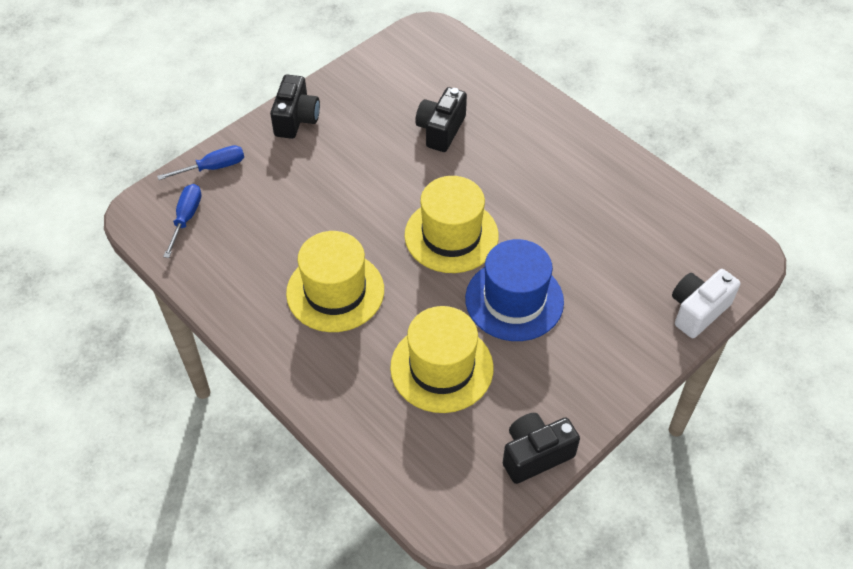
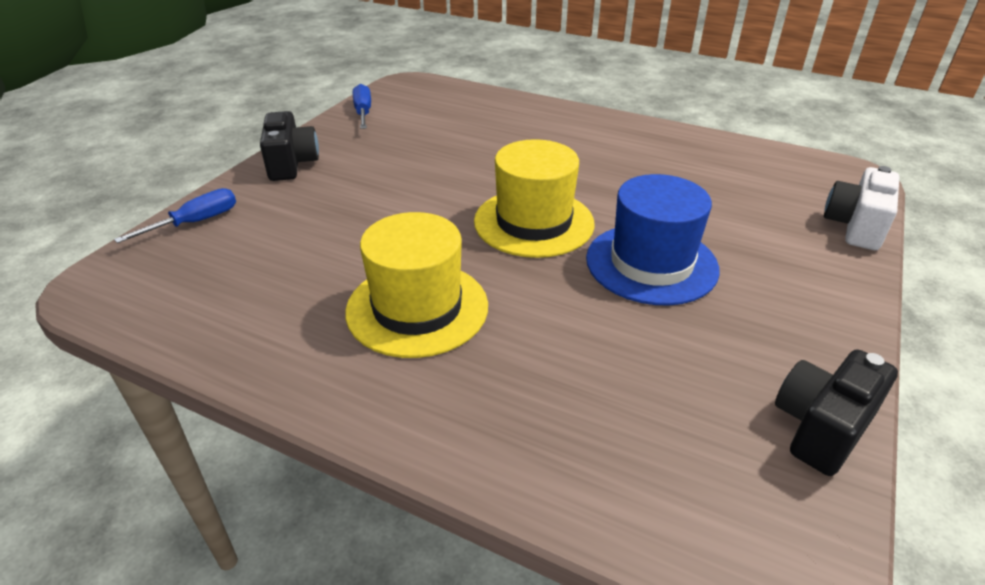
camera: 20 degrees left, 15 degrees down
blue screwdriver [163,184,202,258] -> blue screwdriver moved to [353,84,371,129]
yellow hat [390,306,494,413] -> none
black camera [415,87,467,152] -> none

